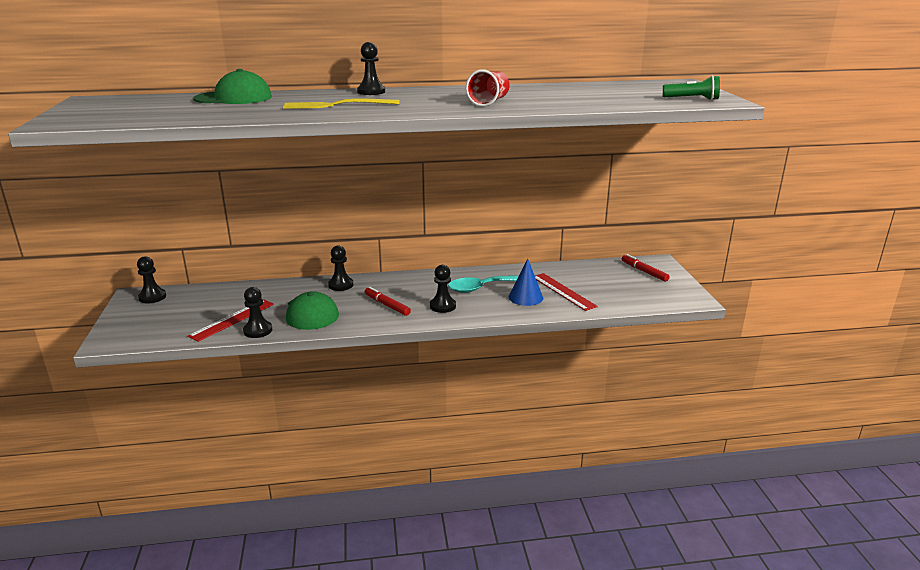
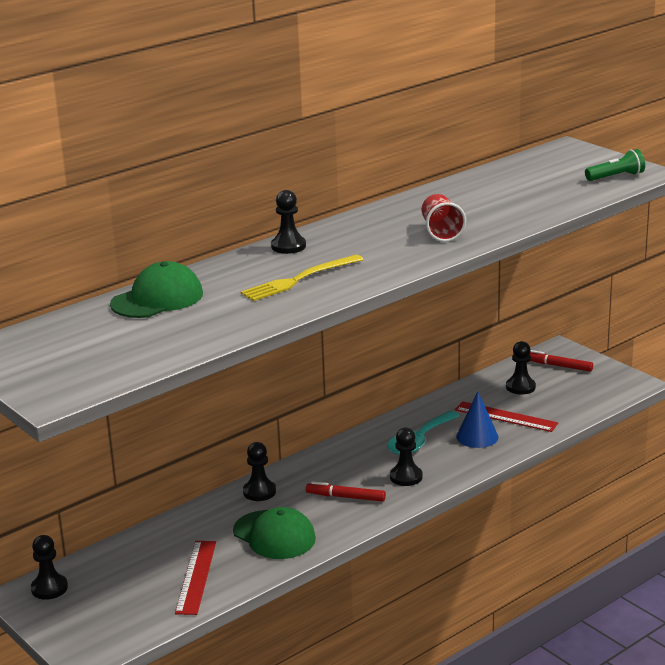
camera: 30 degrees left, 0 degrees up
black pawn [243,287,272,338] -> black pawn moved to [506,341,536,395]

